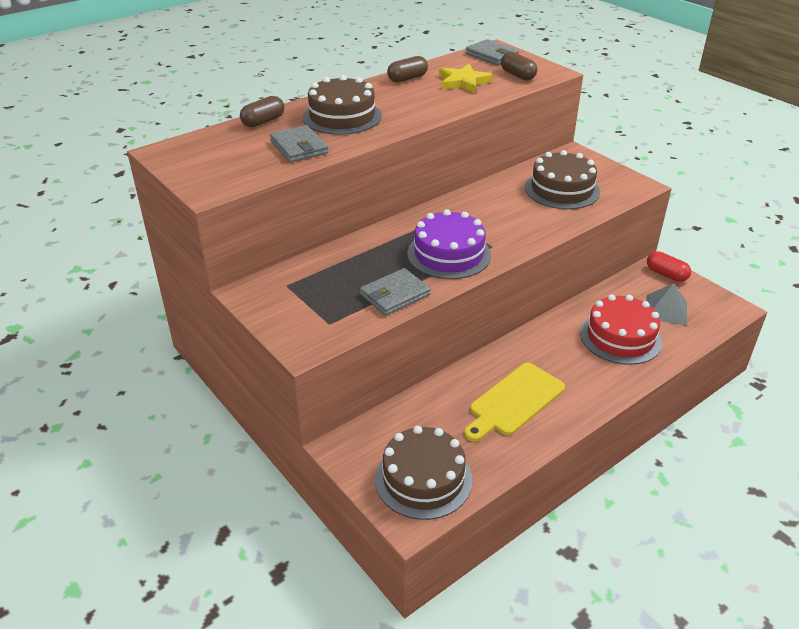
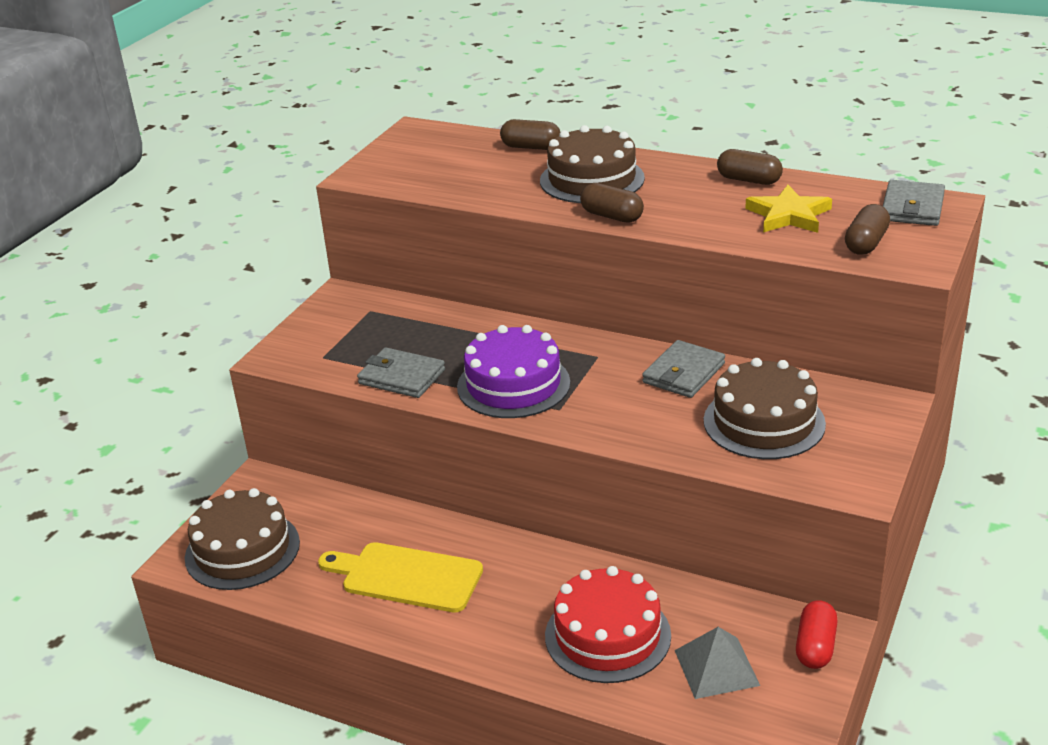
camera: 65 degrees right, 5 degrees down
grey wallet [270,125,328,162] -> grey wallet moved to [642,340,725,398]
none -> brown capsule [580,183,644,223]

